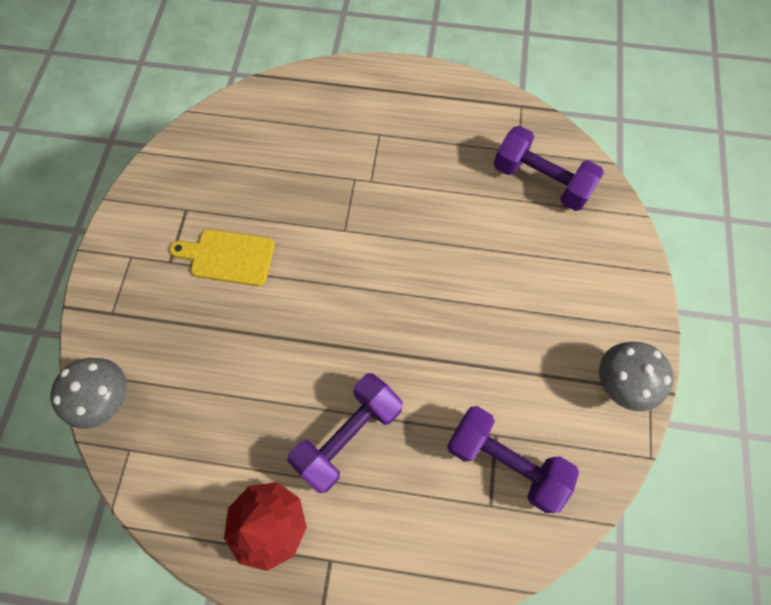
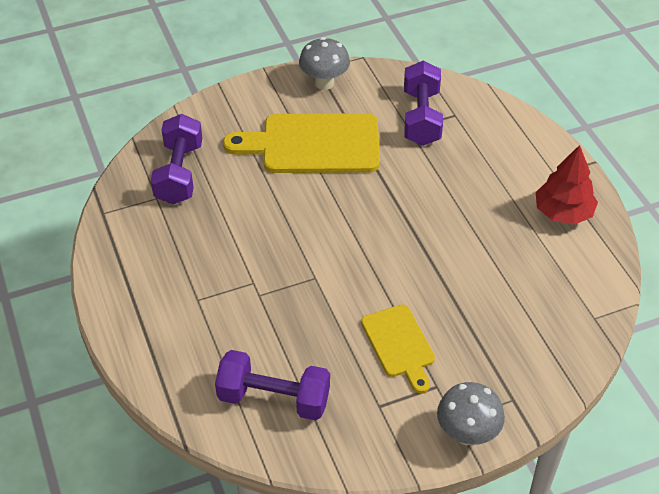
camera: 120 degrees left, 20 degrees down
grey mushroom [51,358,127,429] -> grey mushroom moved to [437,382,505,445]
purple dumbbell [287,373,403,493] -> purple dumbbell moved to [215,350,330,420]
none -> yellow cutting board [223,113,380,173]

